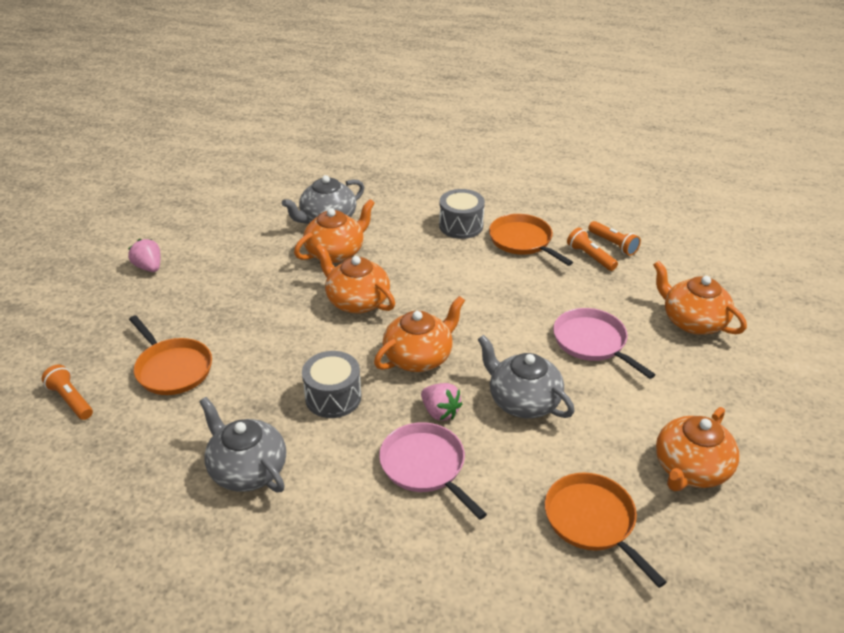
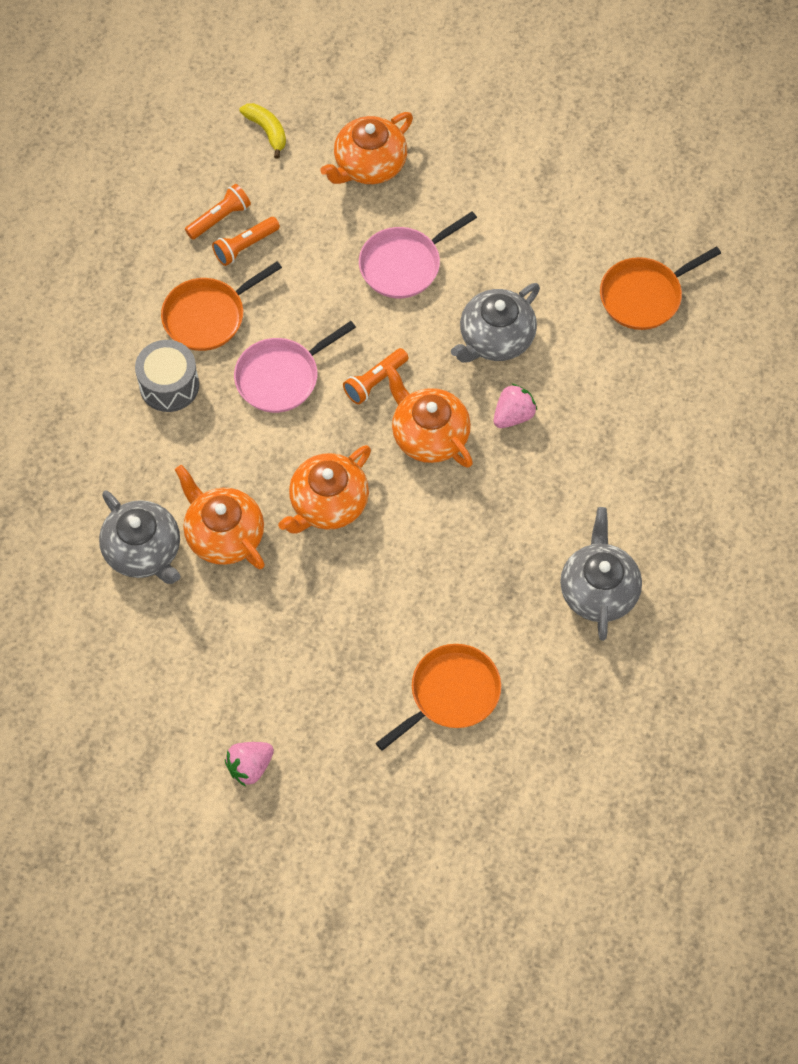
camera: 90 degrees left, 25 degrees up
orange flashlight [42,365,93,420] -> orange flashlight moved to [343,348,409,404]
grey teapot [199,397,286,492] -> grey teapot turned 135 degrees clockwise [560,507,642,641]
grey drum [302,351,361,418] -> none
pink pan [379,422,487,520] -> pink pan moved to [234,321,356,413]
orange teapot [656,407,739,491] -> none
none -> yellow banana [239,103,286,159]

